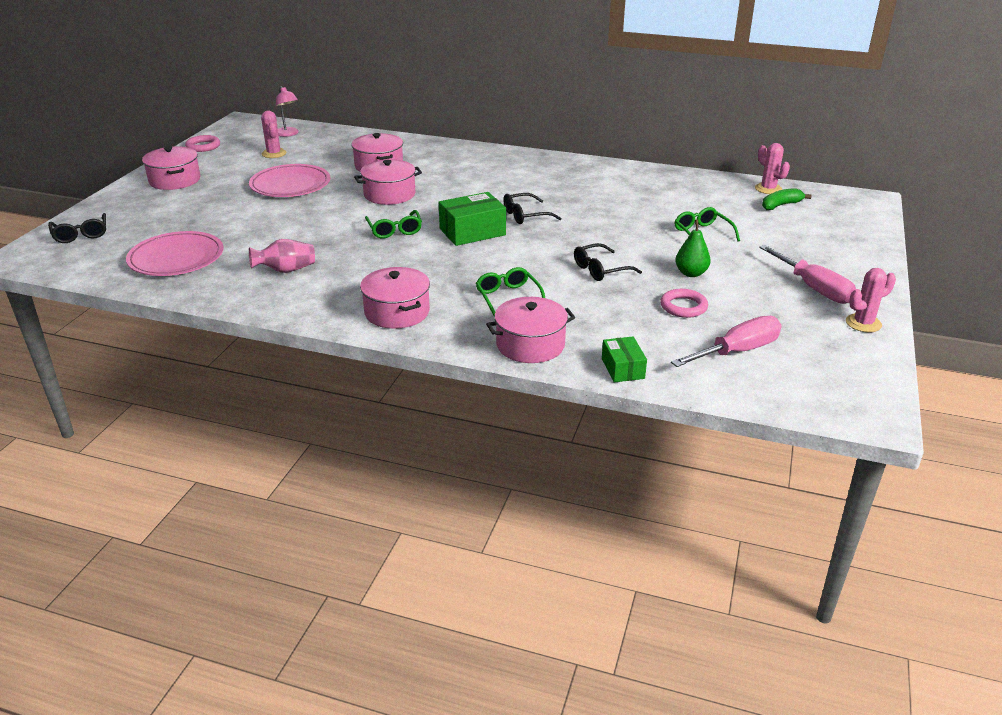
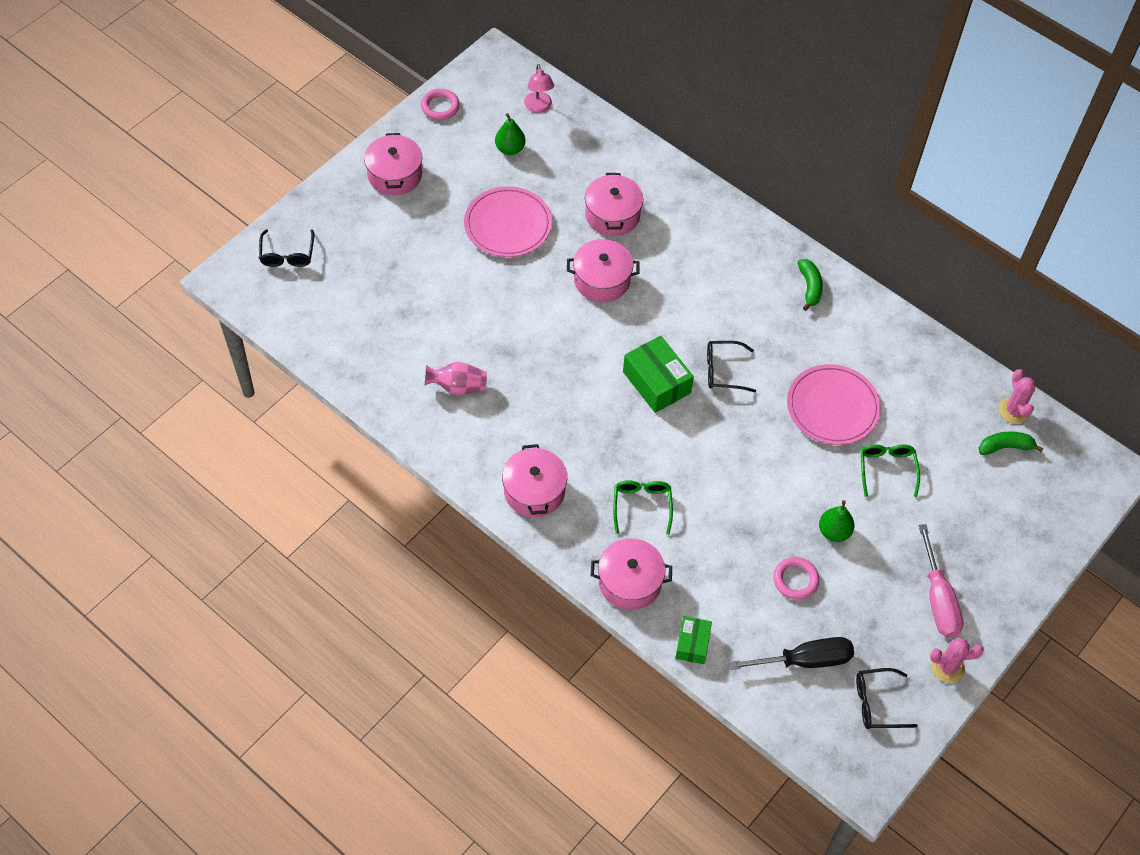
camera: 20 degrees right, 25 degrees up
pink plate [126,231,224,276] -> pink plate moved to [787,364,881,445]
pink cactus [261,110,286,158] -> green pear [495,113,525,155]
green glasses [365,210,422,238] -> none
green box [439,192,506,246] -> green box turned 60 degrees clockwise [623,336,694,413]
black glasses [574,243,642,281] -> black glasses moved to [856,668,918,729]
pink screwdriver [671,316,782,367] -> black screwdriver [729,637,854,670]
none -> green banana [798,259,823,311]

